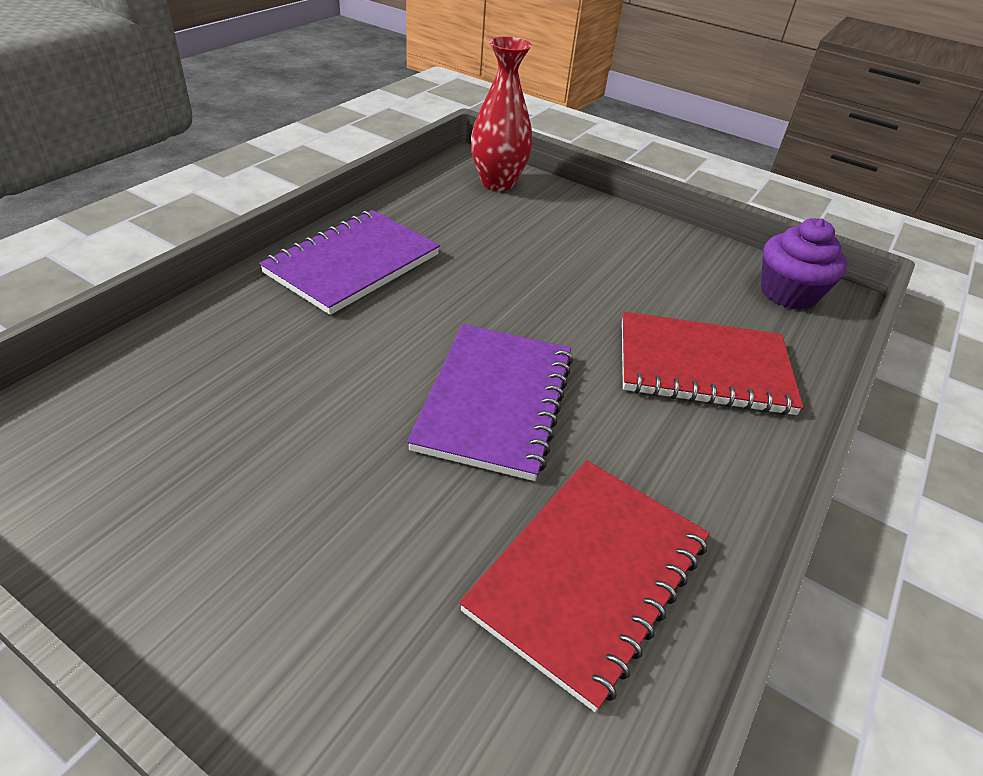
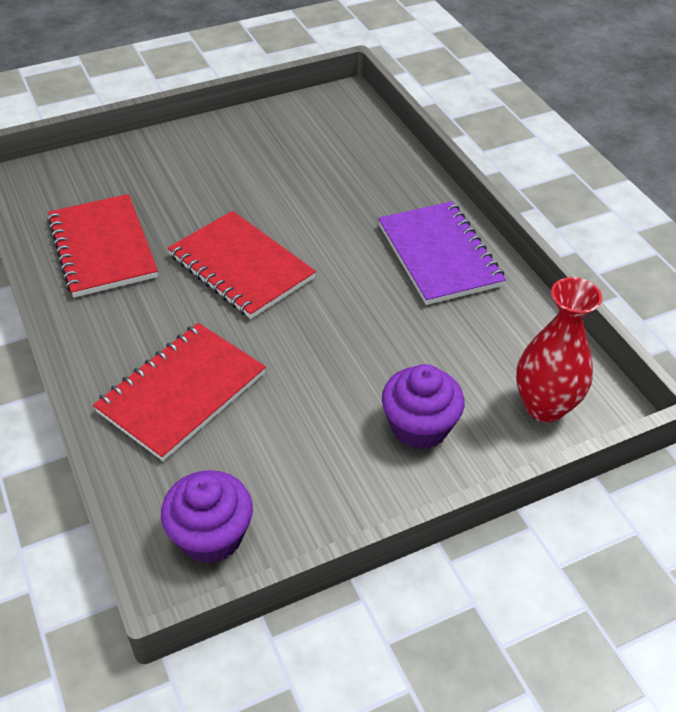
camera: 125 degrees right, 5 degrees up
purple notebook [407,324,573,481] -> red notebook [168,211,316,319]
none -> purple cupcake [382,364,464,449]

